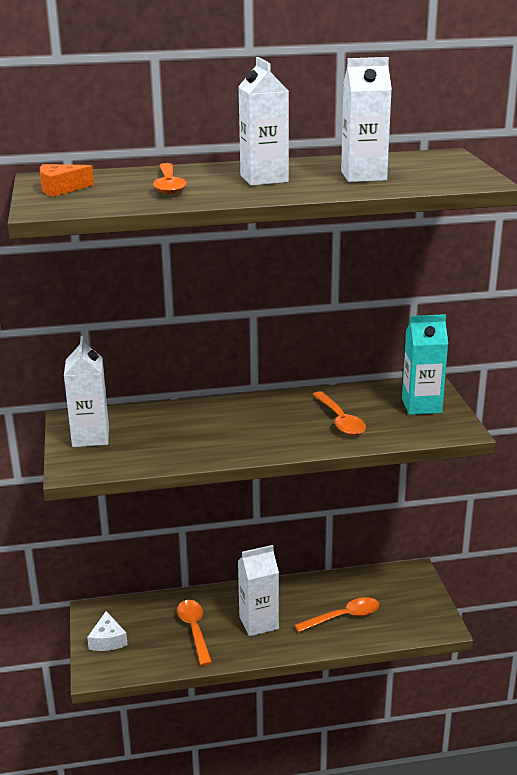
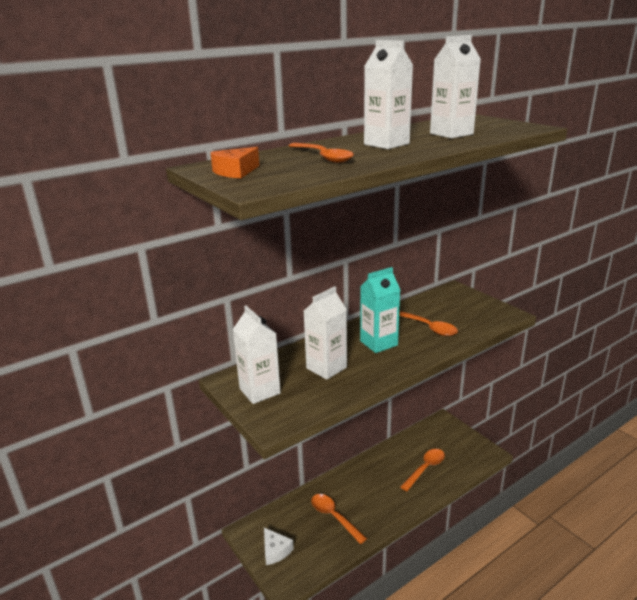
camera: 25 degrees left, 0 degrees up
white carton [238,545,279,636] -> white carton moved to [304,286,347,380]
turquoise carton [402,314,448,415] -> turquoise carton moved to [360,267,400,353]

